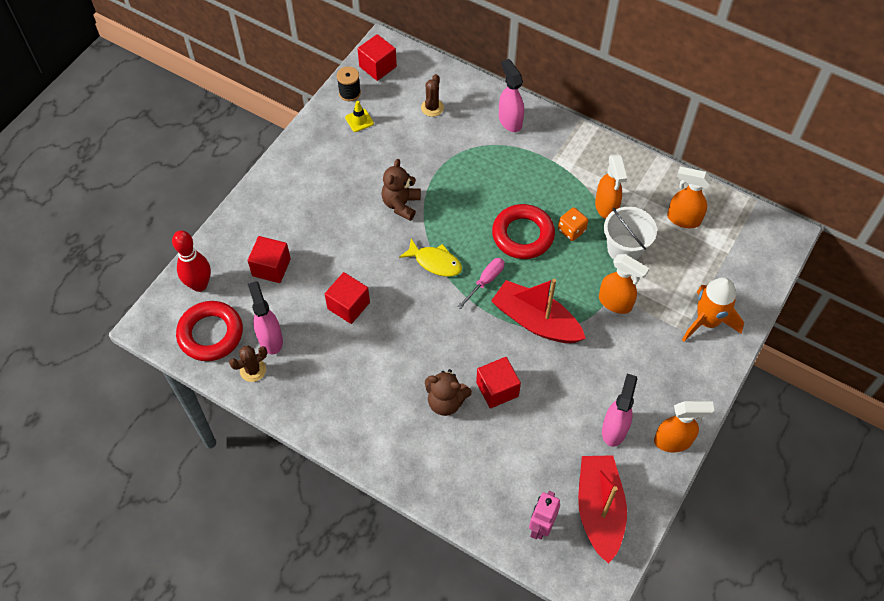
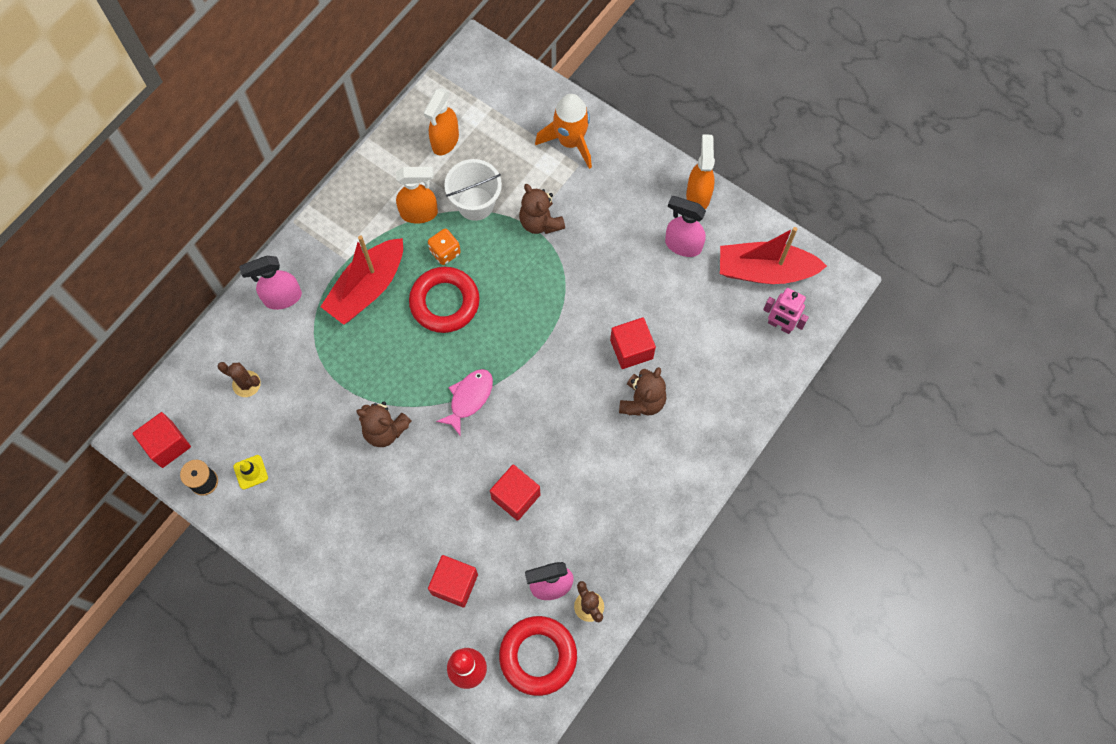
camera: 85 degrees left, 10 degrees up
yellow fish [399,239,462,277] -> pink fish [436,369,493,437]
pink screwdriver [457,258,505,309] -> none
red boat [491,279,586,343] -> red boat moved to [320,235,403,325]
orange spray bottle [599,254,649,314] -> brown teddy bear [519,184,565,234]

